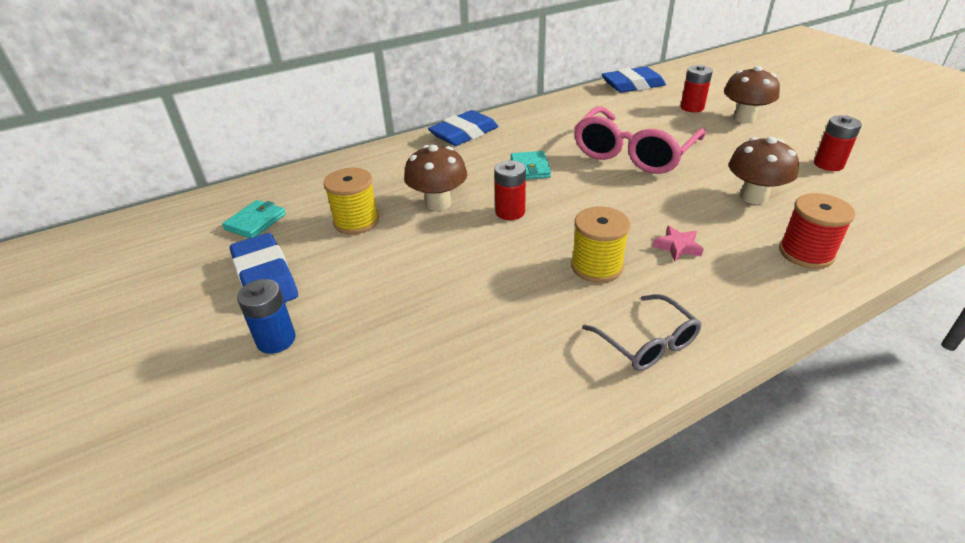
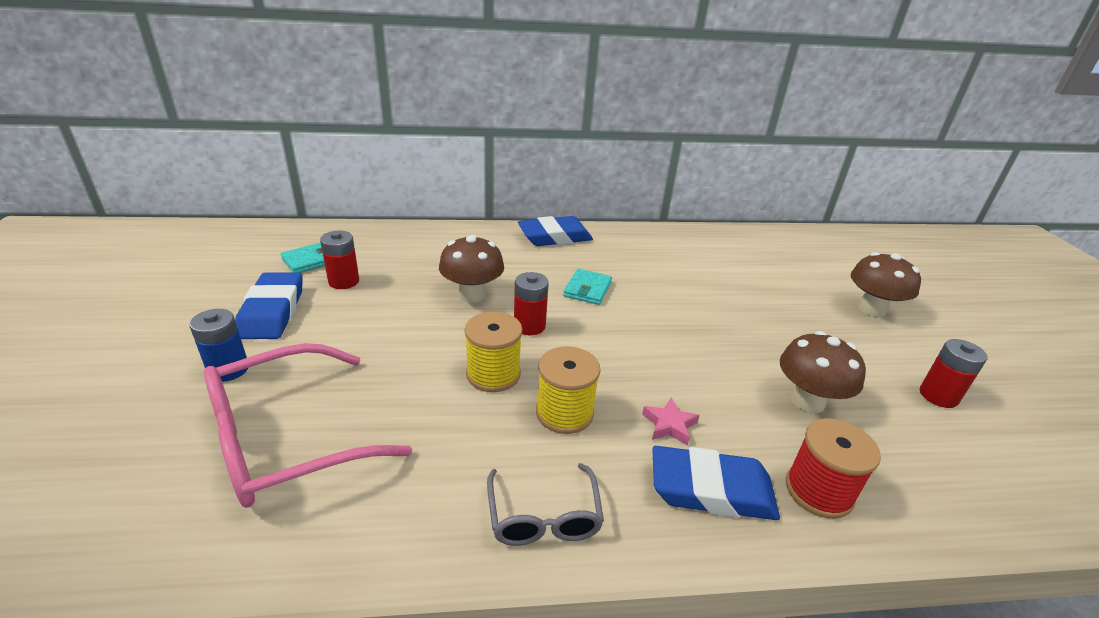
camera: 20 degrees right, 5 degrees down
yellow spool [324,167,379,234] -> yellow spool moved to [465,312,522,392]
pink glasses [574,106,706,174] -> pink glasses moved to [204,343,412,508]
blue eraser [602,67,666,93] -> blue eraser moved to [652,446,780,520]
red battery [680,65,713,112] -> red battery moved to [320,231,359,289]

